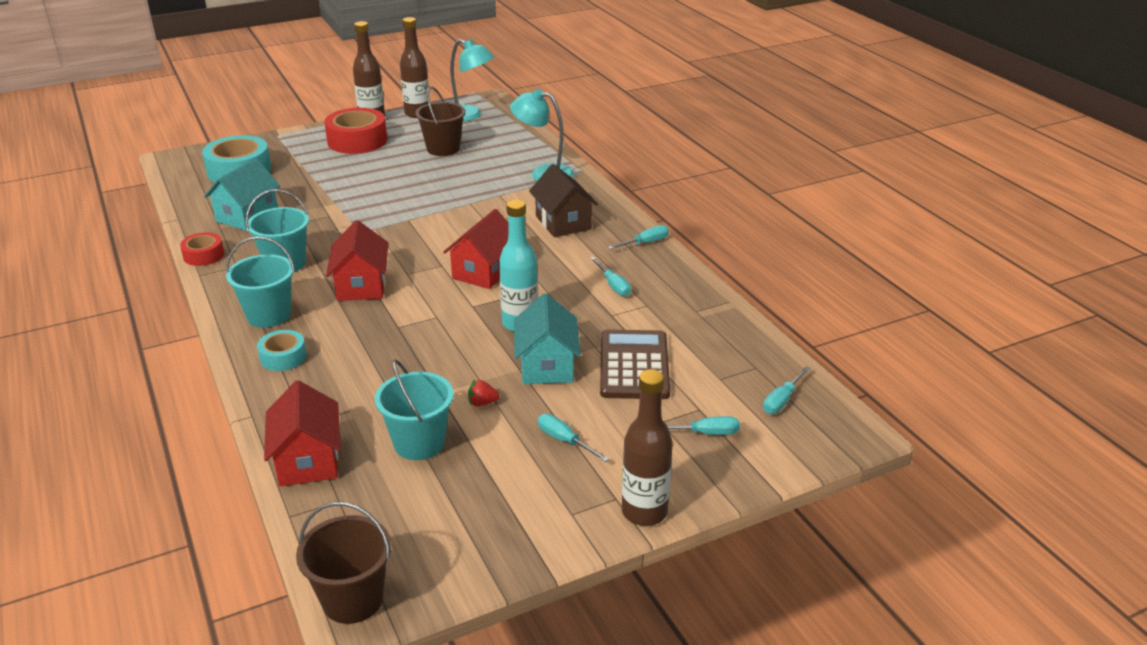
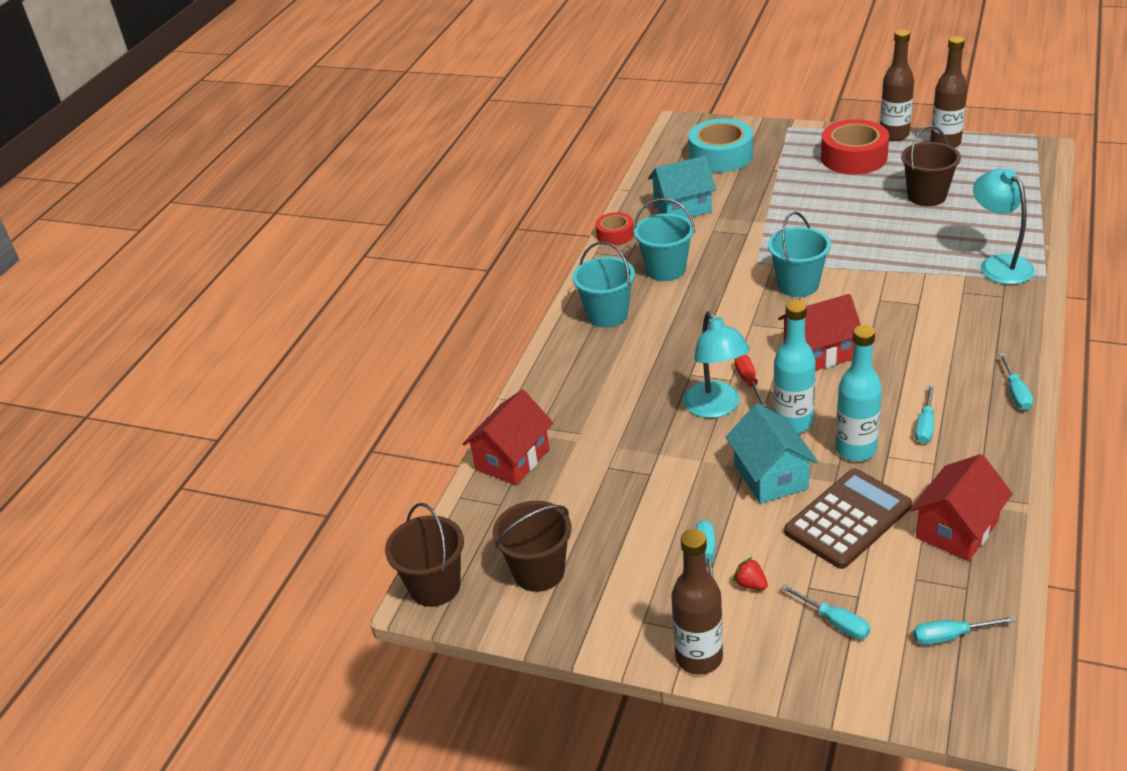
camera: 50 degrees right, 5 degrees up
turquoise tape [257,330,307,371] -> none
red house [326,220,389,301] -> red house moved to [910,454,1013,561]
turquoise bucket [375,360,454,460] -> turquoise bucket moved to [768,212,831,297]
turquoise lamp [450,39,494,121] -> turquoise lamp moved to [683,311,750,418]
red strawberry [468,380,500,406] -> red strawberry moved to [733,557,768,590]
turquoise house [514,293,581,384] -> turquoise house turned 60 degrees counterclockwise [726,403,818,504]
brown house [529,164,598,237] -> none
turquoise screwdriver [608,225,669,249] -> turquoise screwdriver turned 75 degrees clockwise [999,353,1033,410]
none -> brown bucket [493,501,571,592]
none -> red screwdriver [735,355,767,407]
none -> turquoise bottle [835,325,882,461]

